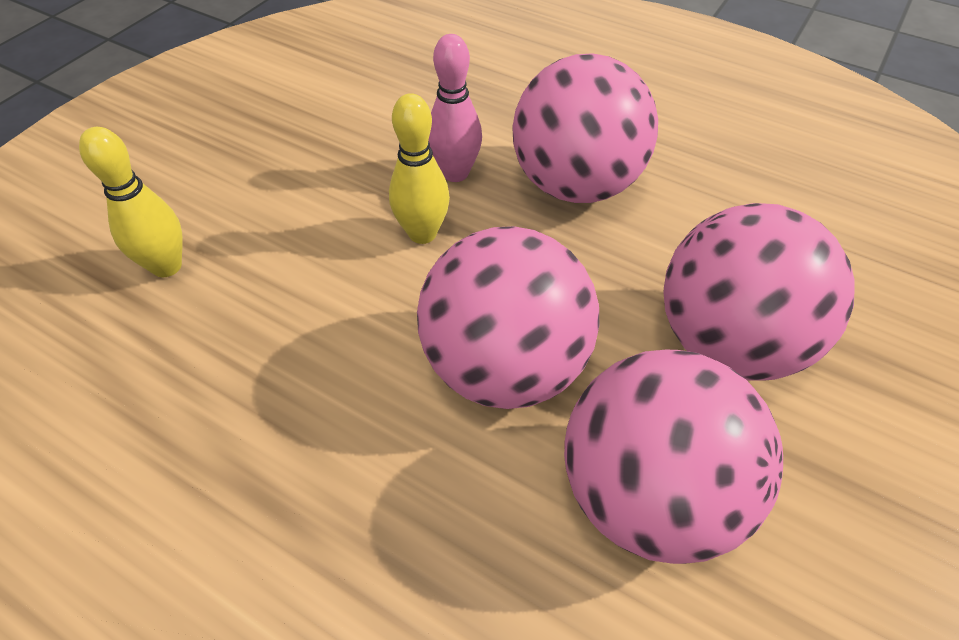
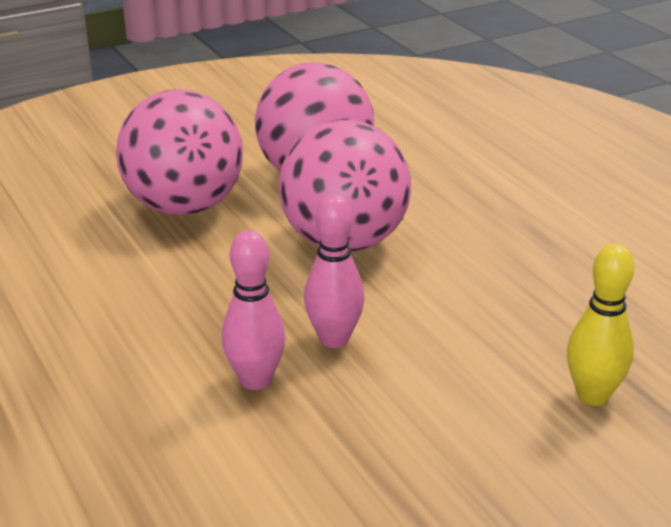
camera: 150 degrees left, 20 degrees down
yellow bowling pin [389,93,450,244] -> pink bowling pin [304,194,365,348]
pink ball [512,53,658,203] -> none

